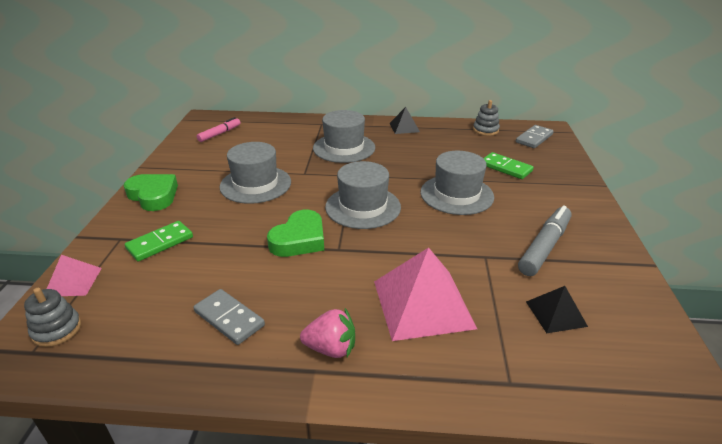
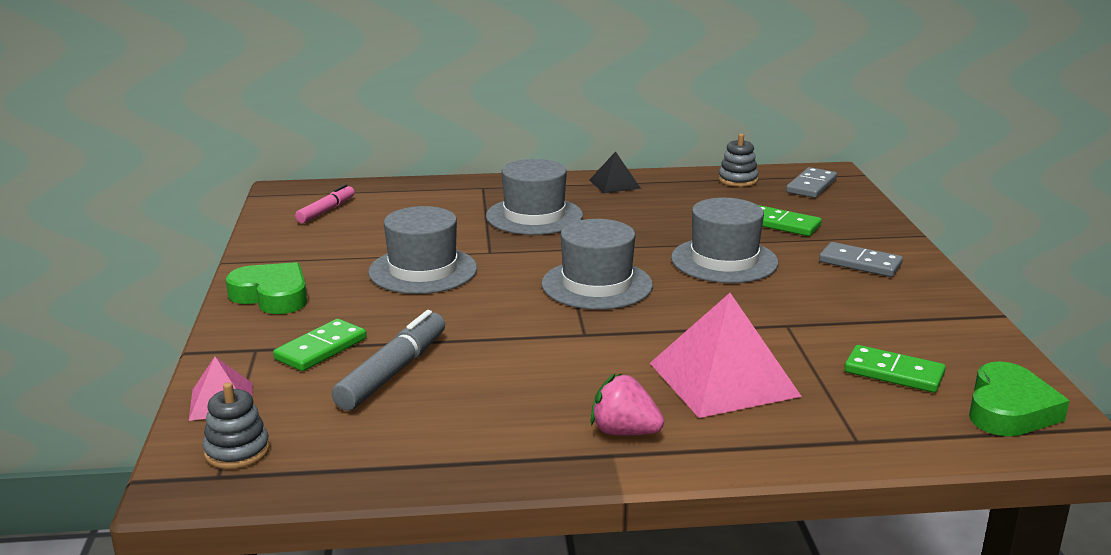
camera: 10 degrees left, 10 degrees down
grey domino [193,289,265,345] -> grey domino moved to [819,242,903,277]
green heart [267,210,324,257] -> green heart moved to [969,361,1069,437]
pink strawberry [300,308,355,358] -> pink strawberry turned 150 degrees counterclockwise [591,373,664,436]
grey marker [518,206,572,276] -> grey marker moved to [332,310,445,411]
black pyramid [526,286,588,333] -> green domino [844,345,946,393]

